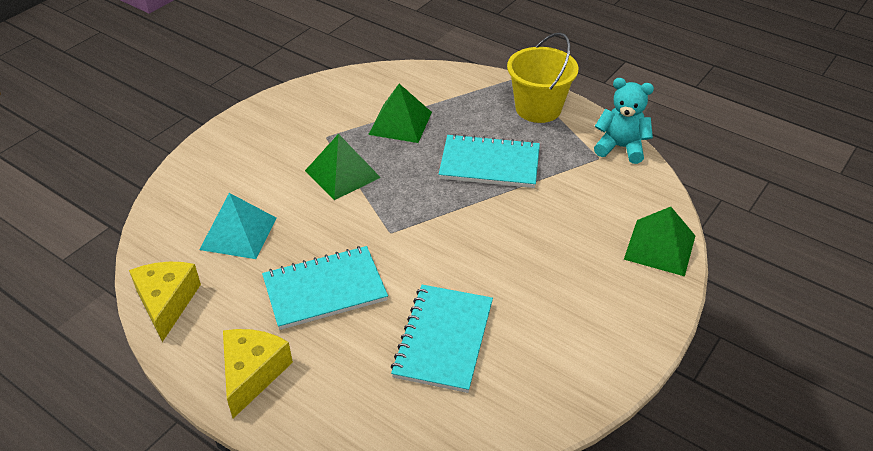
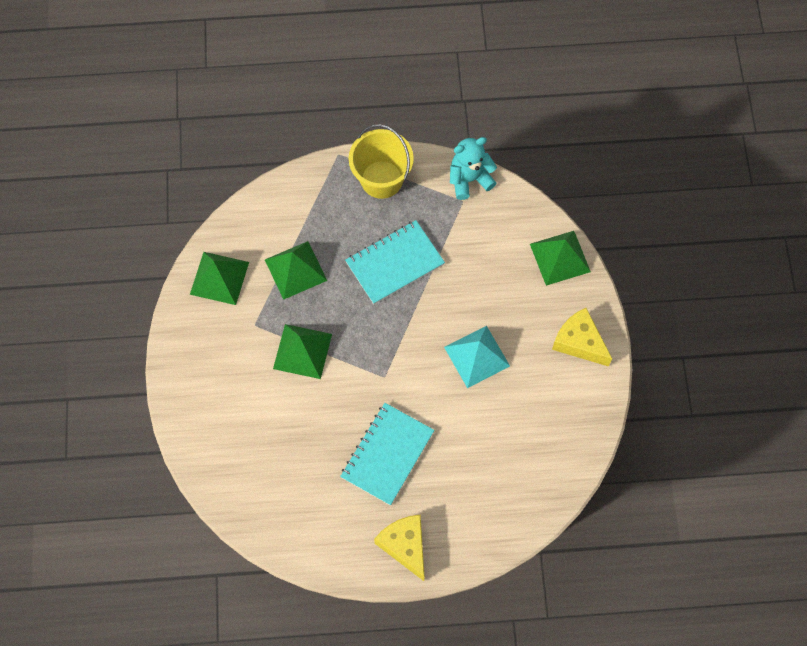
camera: 40 degrees left, 25 degrees up
yellow cheese [129,262,201,342] -> yellow cheese moved to [552,308,612,367]
turquoise pyramid [199,193,277,259] -> turquoise pyramid moved to [444,326,510,388]
turquoise notebook [391,285,493,393] -> none
none -> green pyramid [190,252,249,305]

